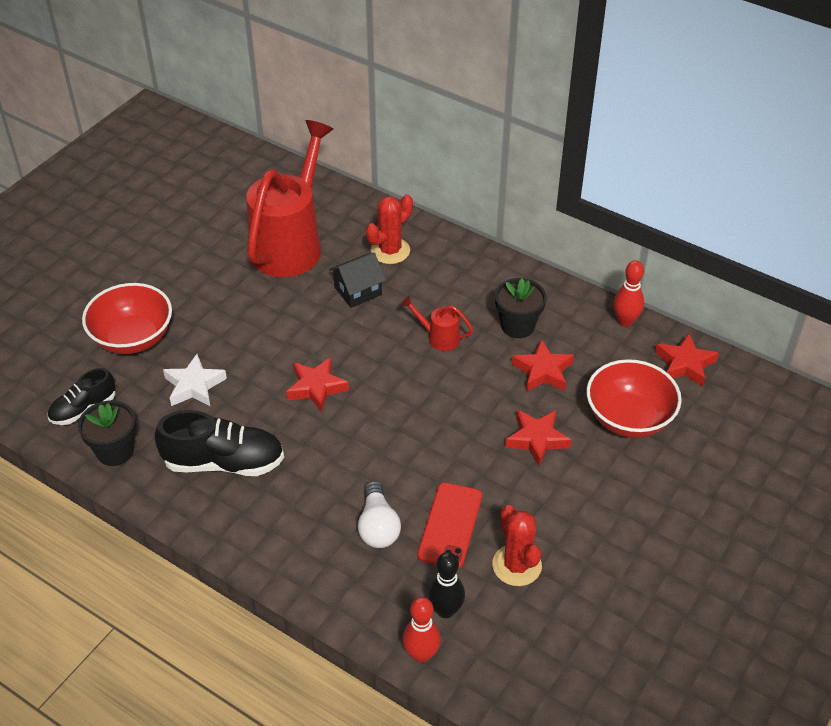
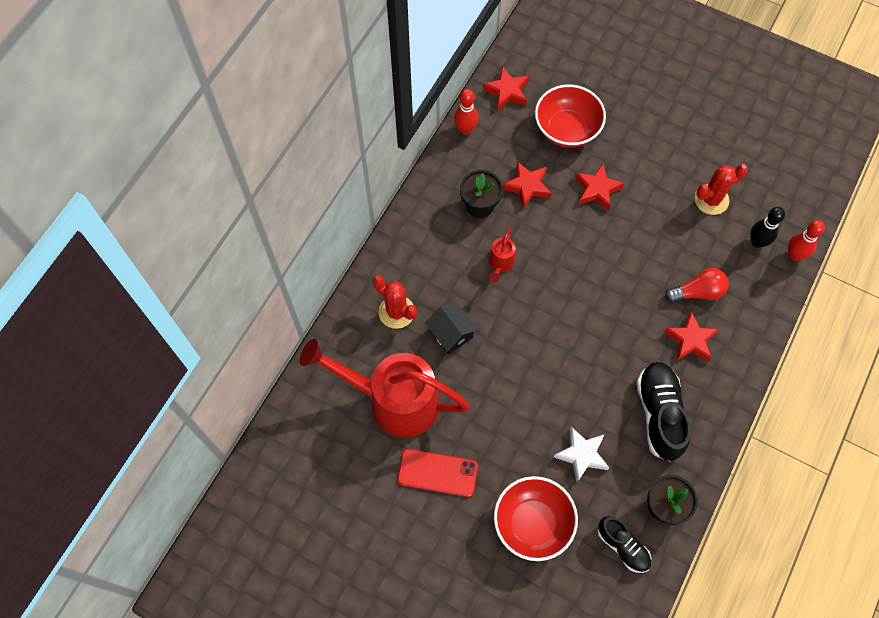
camera: 95 degrees left, 20 degrees up
red star [286,357,349,412] -> red star moved to [664,311,719,362]
white light bulb [358,481,401,548] -> red light bulb [665,268,729,303]
red phone [417,482,482,569] -> red phone moved to [398,449,478,497]

